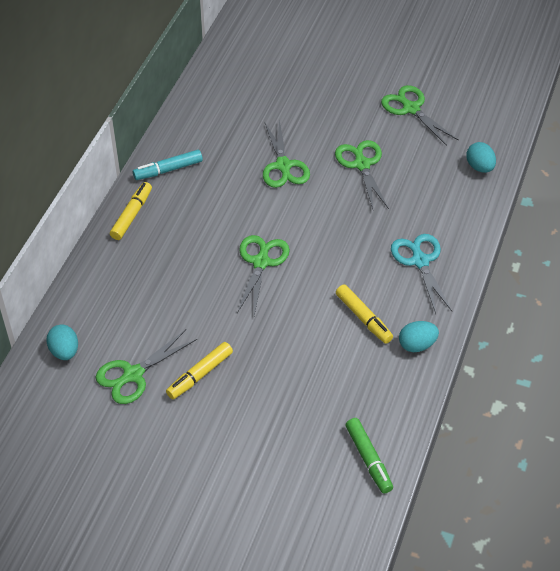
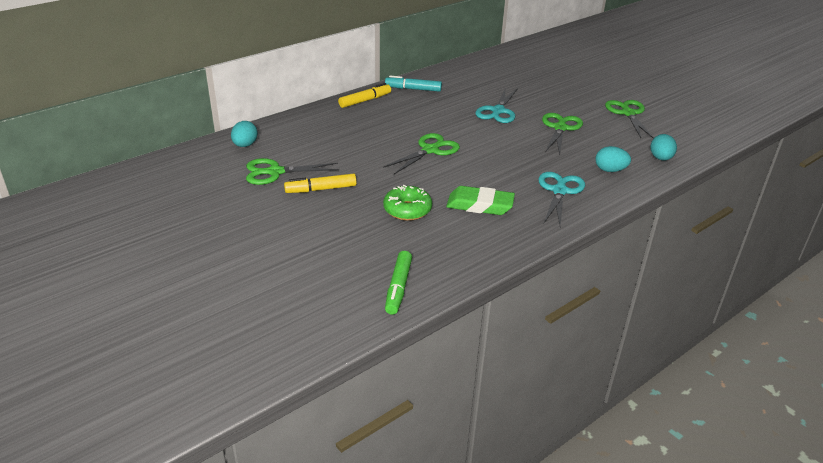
camera: 30 degrees right, 15 degrees down
green scissors [263,120,310,188] -> turquoise scissors [475,87,518,123]
yellow marker [336,284,393,344] -> green eraser [446,186,515,215]
turquoise egg [399,321,439,352] -> turquoise egg moved to [595,146,631,172]
none -> green donut [383,185,432,221]

